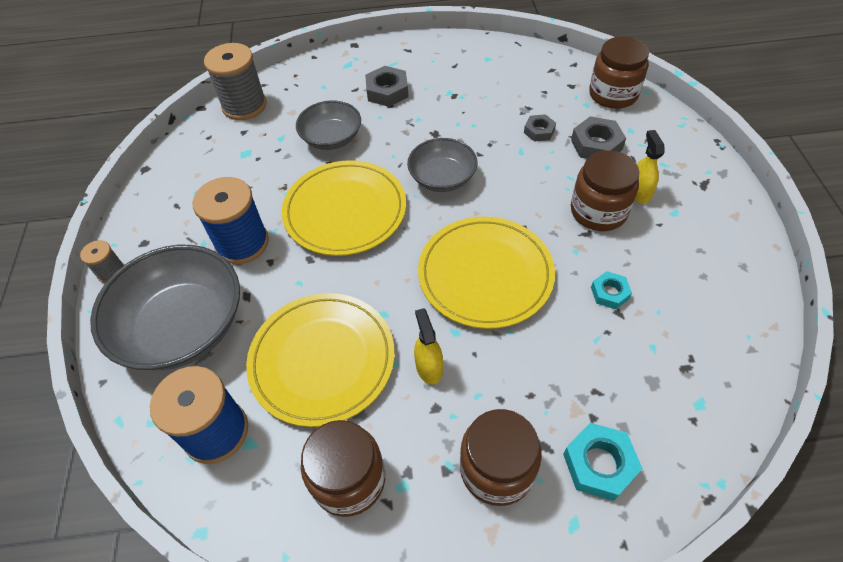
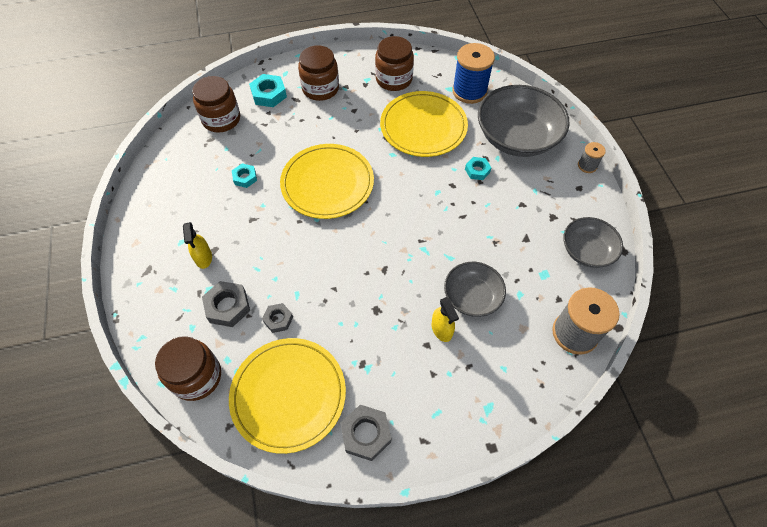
camera: 170 degrees right, 5 degrees up
blue spool [192,177,269,264] -> none
yellow plate [282,160,406,256] -> yellow plate moved to [229,338,346,454]
grey nut [365,66,409,107] -> grey nut moved to [340,405,391,461]
grey bowl [407,138,478,192] -> grey bowl moved to [563,217,623,268]
yellow spray bottle [414,308,443,385] -> yellow spray bottle moved to [432,297,459,342]
brown jar [571,150,639,231] -> brown jar moved to [192,76,240,133]
none -> turquoise nut [465,157,492,180]

